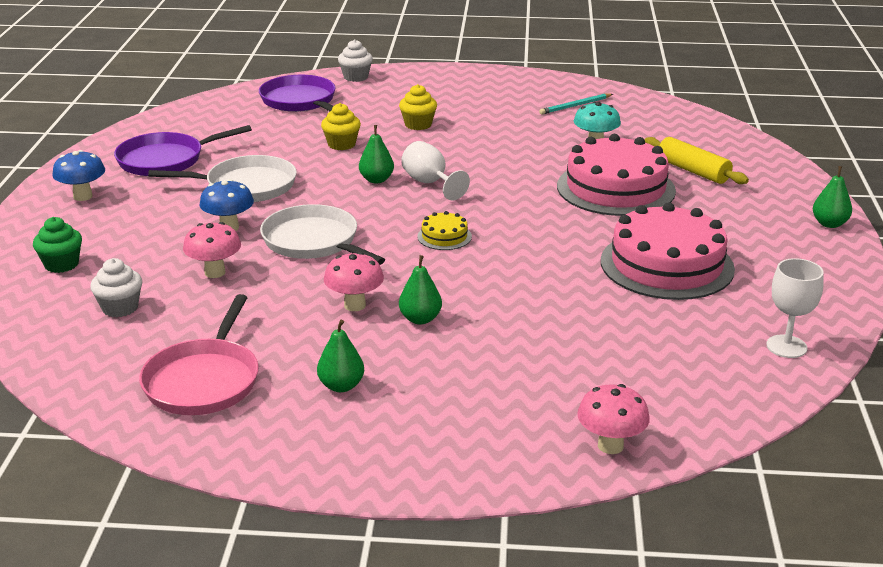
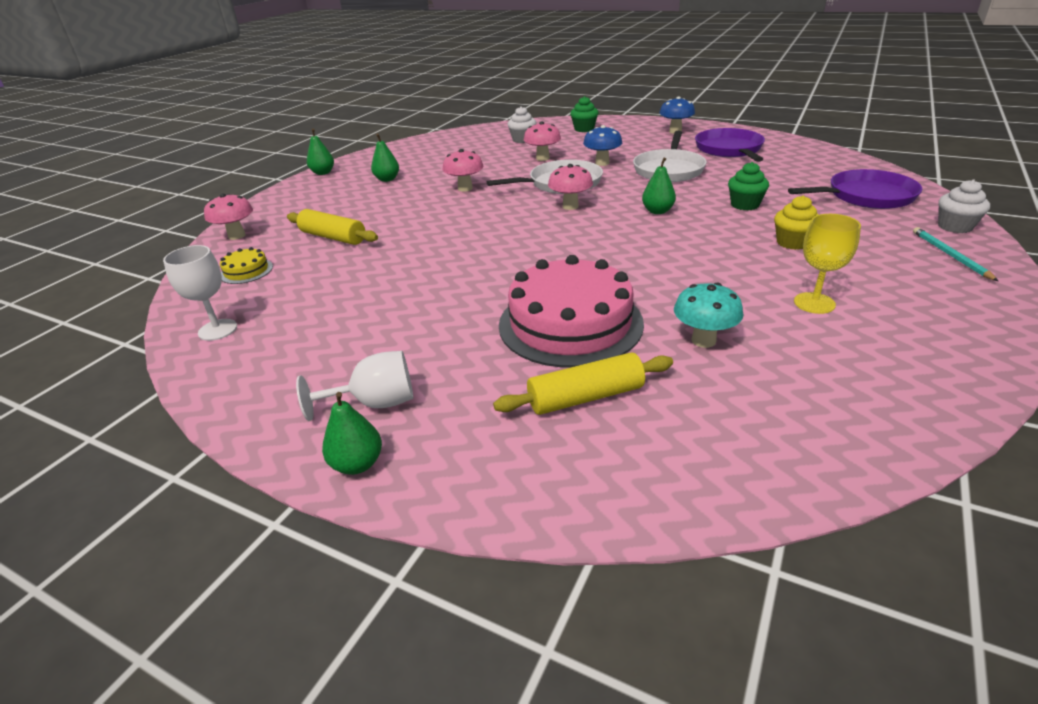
camera: 115 degrees right, 5 degrees up
pink pan [139,294,259,415] -> none
yellow cupcake [321,103,361,150] -> green cupcake [728,162,769,210]
green pear [399,255,442,324] -> green pear moved to [307,129,334,175]
white goblet [401,141,470,201] -> white goblet moved to [296,351,413,421]
yellow cake [417,211,472,250] -> yellow cake moved to [220,247,273,284]
turquoise pencil [539,94,613,115] -> turquoise pencil moved to [913,227,998,281]
pink cake [601,203,735,300] -> none
none -> yellow rolling pin [287,209,378,245]
none -> pink mushroom [548,164,593,210]
none -> yellow goblet [794,214,861,314]

